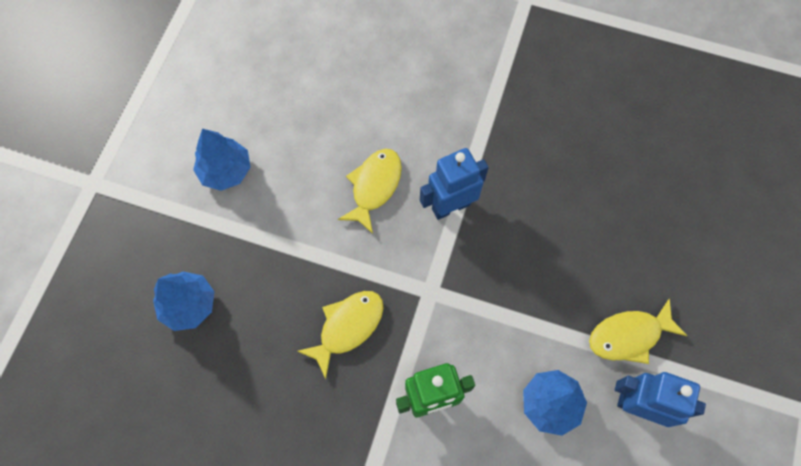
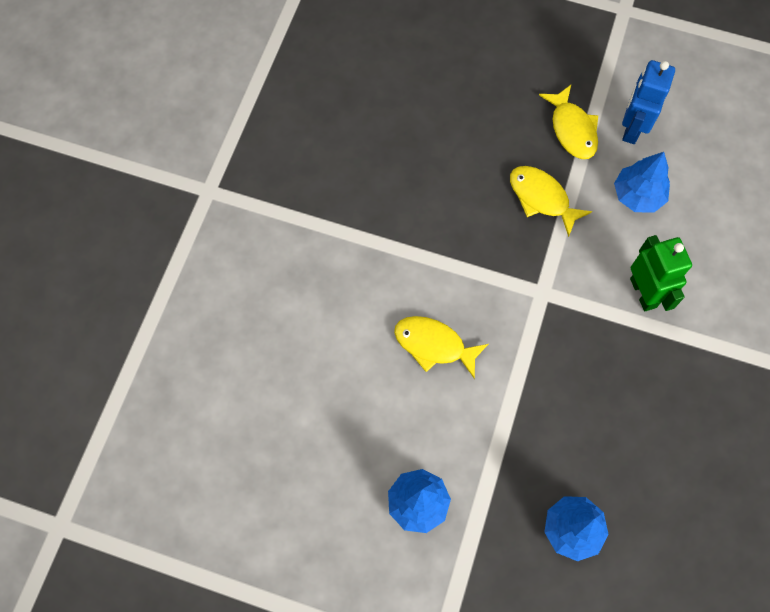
camera: 90 degrees left, 0 degrees up
yellow fish [297,291,384,379] -> yellow fish moved to [510,166,592,237]
blue robot [420,148,489,220] -> none

